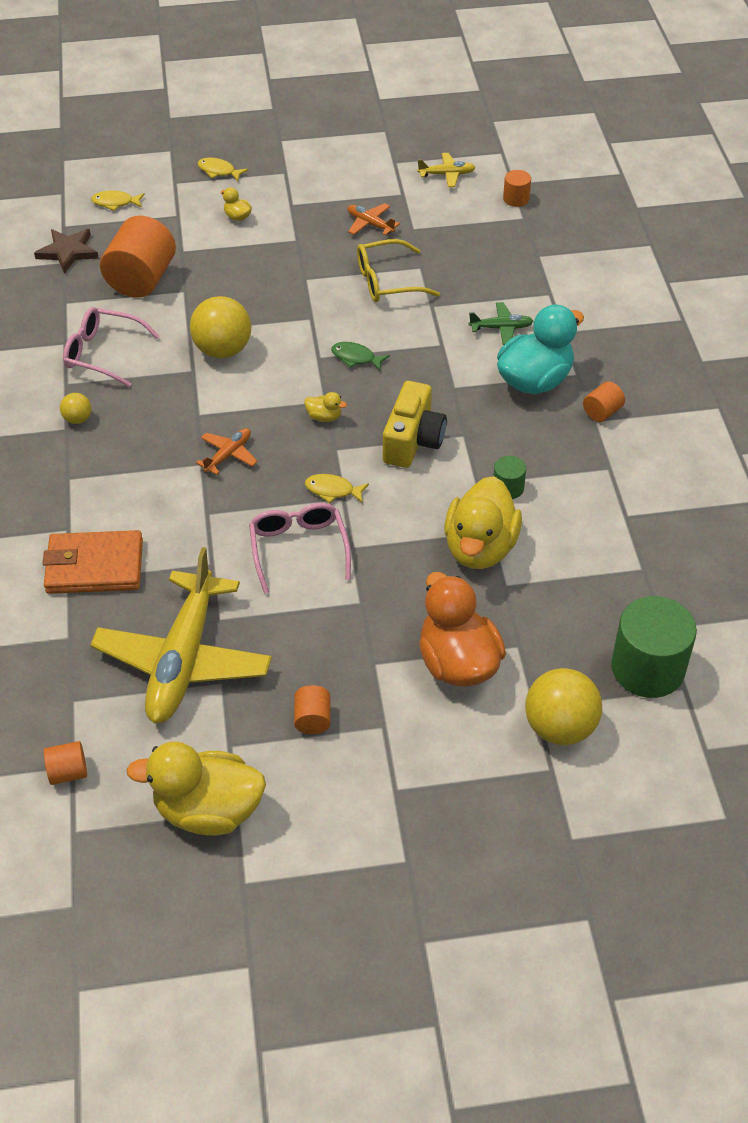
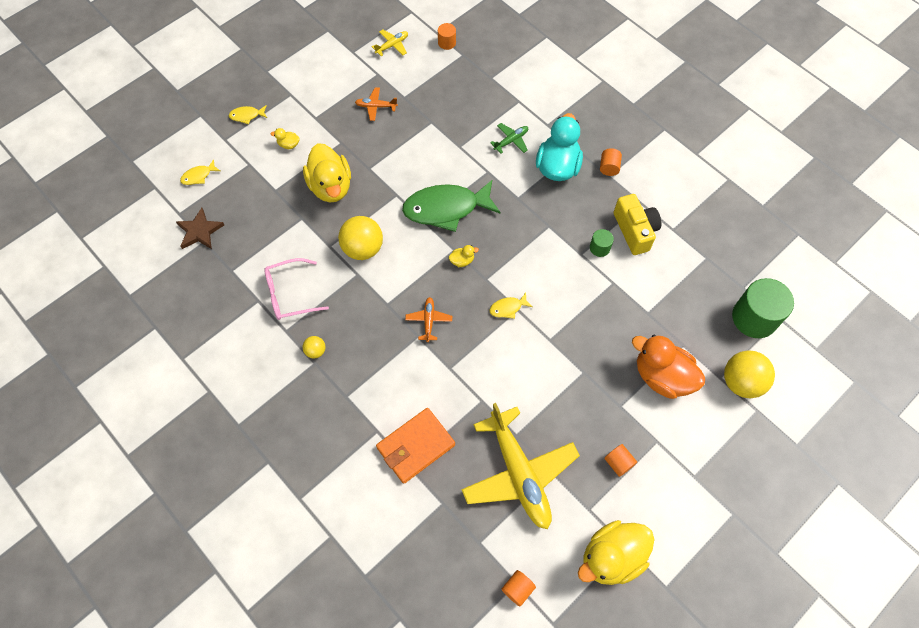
camera: 35 degrees left, 15 degrees up
orange cylinder [100,216,176,298] -> none
pink glasses [249,503,351,594] -> none
green fish [331,342,390,371] -> green fish [402,180,501,232], size x2.37
yellow glasses [357,239,440,302] -> none
yellow camera [383,381,447,468] -> yellow camera moved to [614,194,662,255]
yellow duck [444,476,522,569] -> yellow duck moved to [303,143,351,202]

